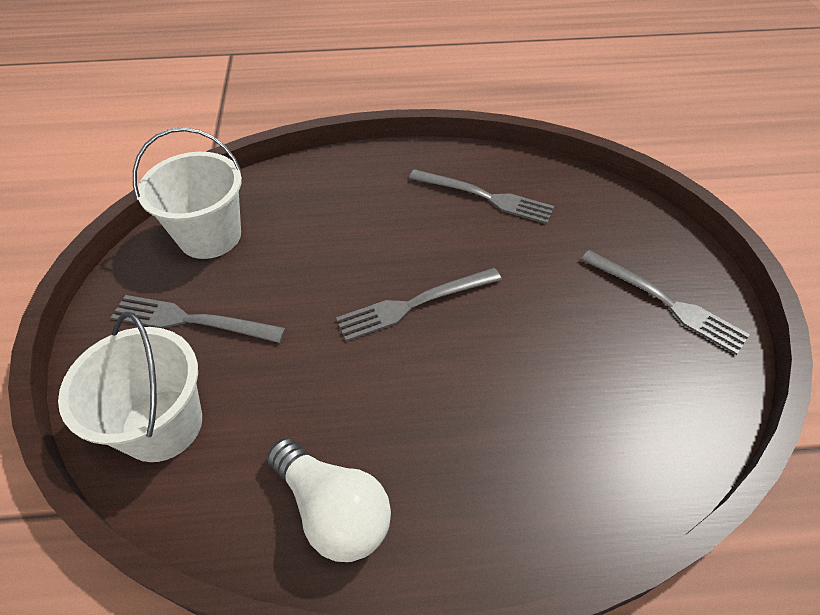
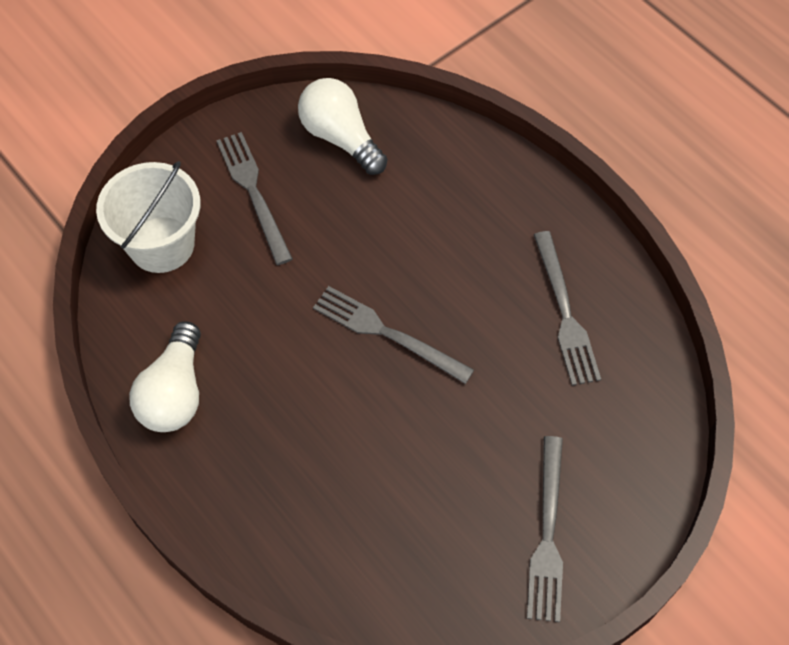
camera: 55 degrees right, 10 degrees up
white bucket [133,127,242,259] -> white light bulb [298,78,387,175]

